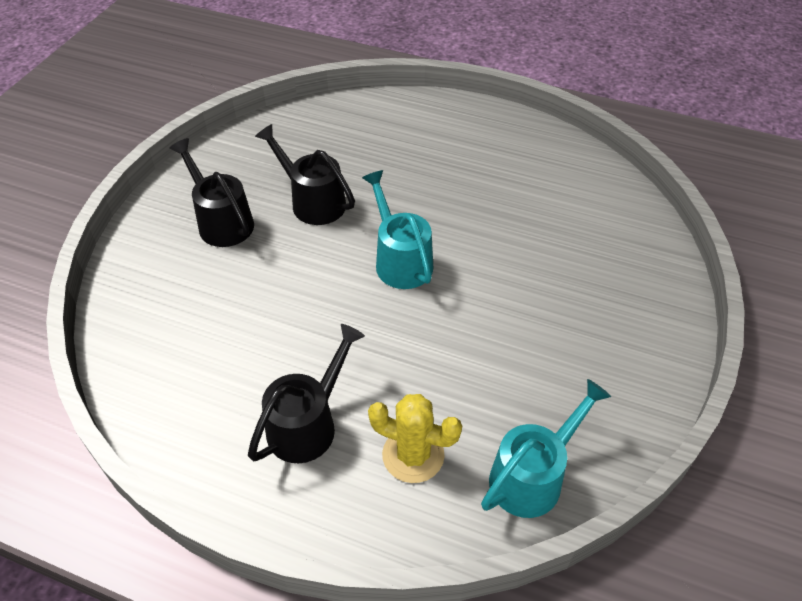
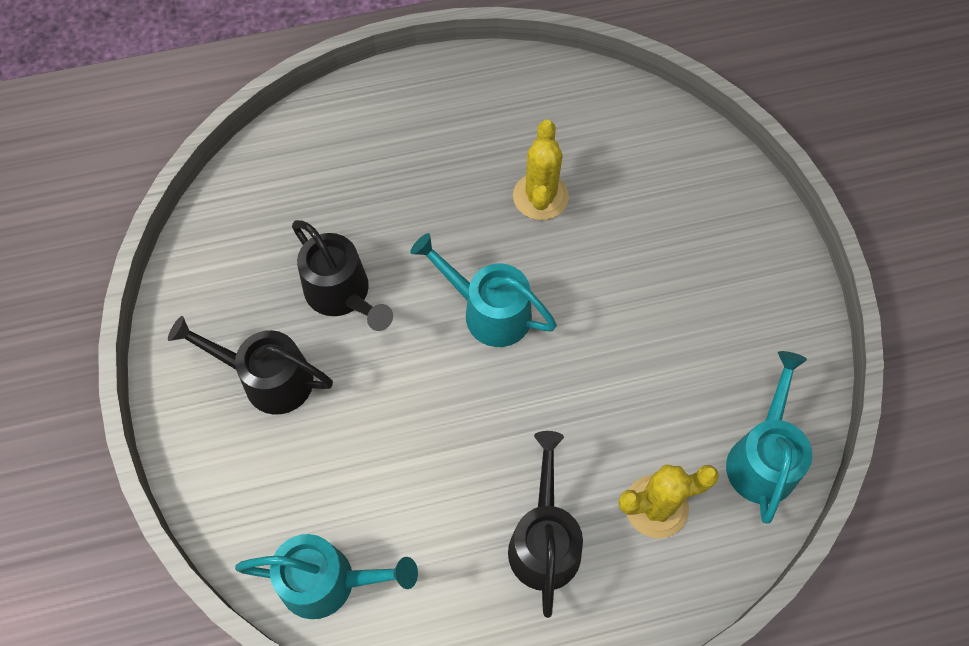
camera: 35 degrees left, 15 degrees up
black watering can [255,124,355,225] -> black watering can turned 135 degrees counterclockwise [292,220,393,331]
none -> turquoise watering can [235,534,418,619]
none -> yellow cactus [513,120,569,220]

